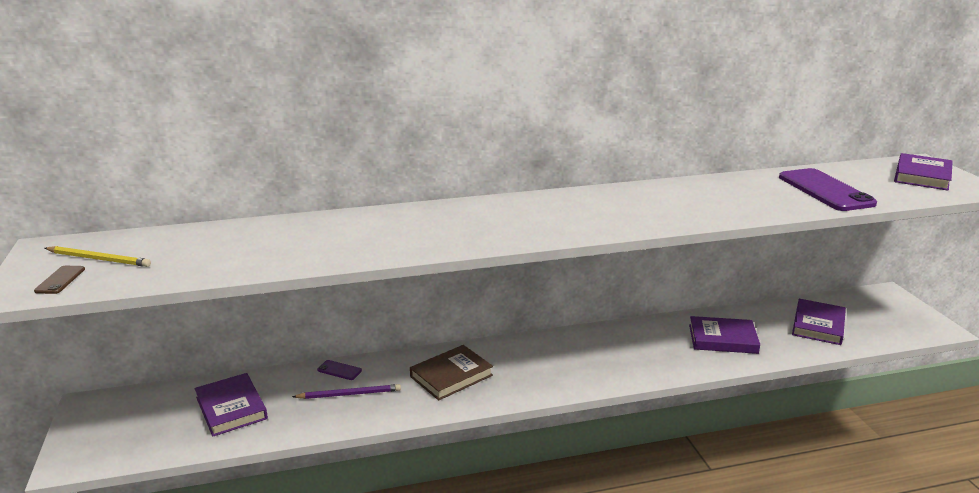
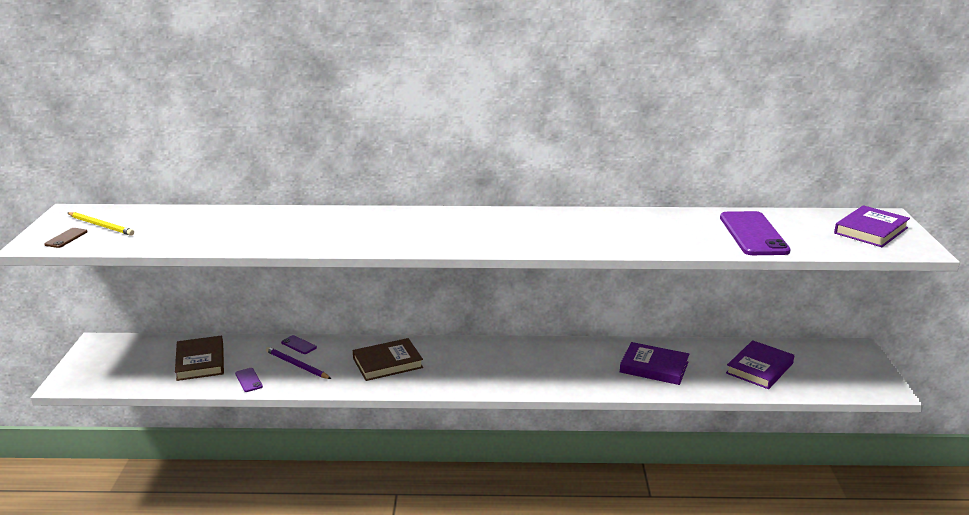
camera: 15 degrees right, 0 degrees up
purple book [195,373,268,437] -> brown book [175,336,224,381]
purple pencil [292,384,401,399] -> purple pencil turned 150 degrees counterclockwise [266,347,331,379]
none -> purple phone [235,368,263,392]

